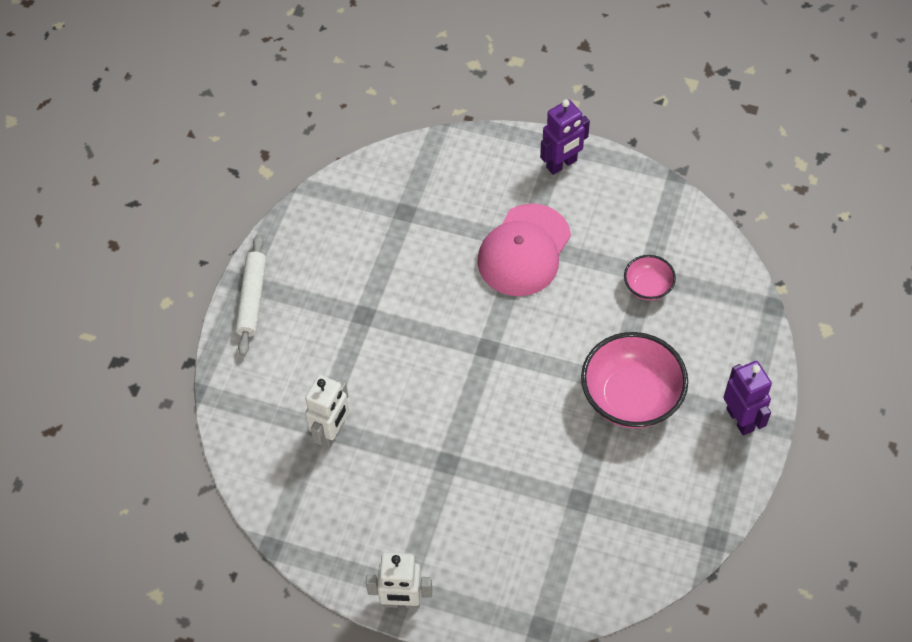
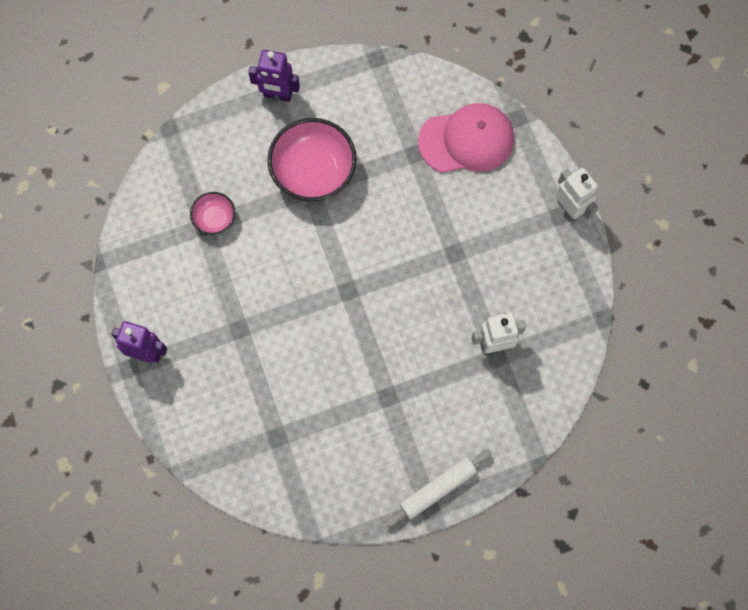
camera: 130 degrees left, 15 degrees up
pink cap [477,203,571,296] -> pink cap moved to [418,103,514,173]
purple robot [723,361,772,436] -> purple robot turned 105 degrees counterclockwise [248,50,300,102]

